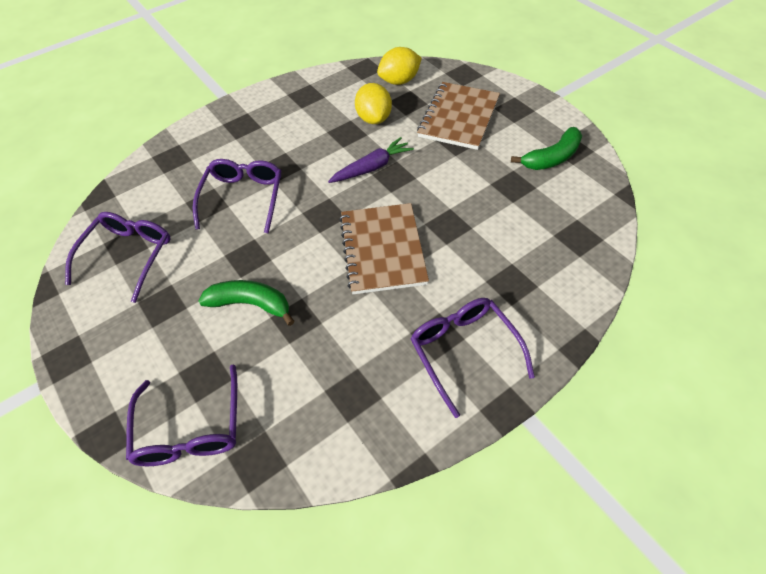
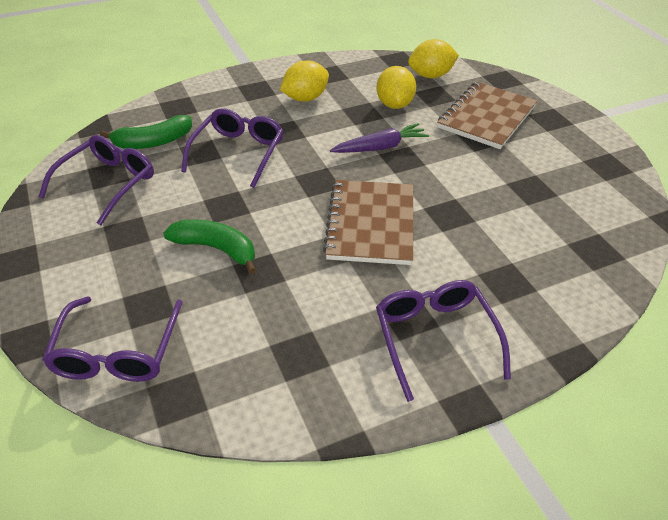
camera: 10 degrees right, 10 degrees down
green banana [511,127,582,170] -> green banana moved to [100,115,192,149]
none -> yellow lemon [280,61,329,102]

